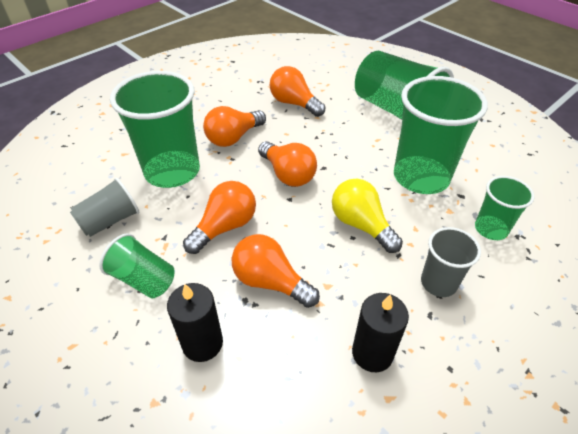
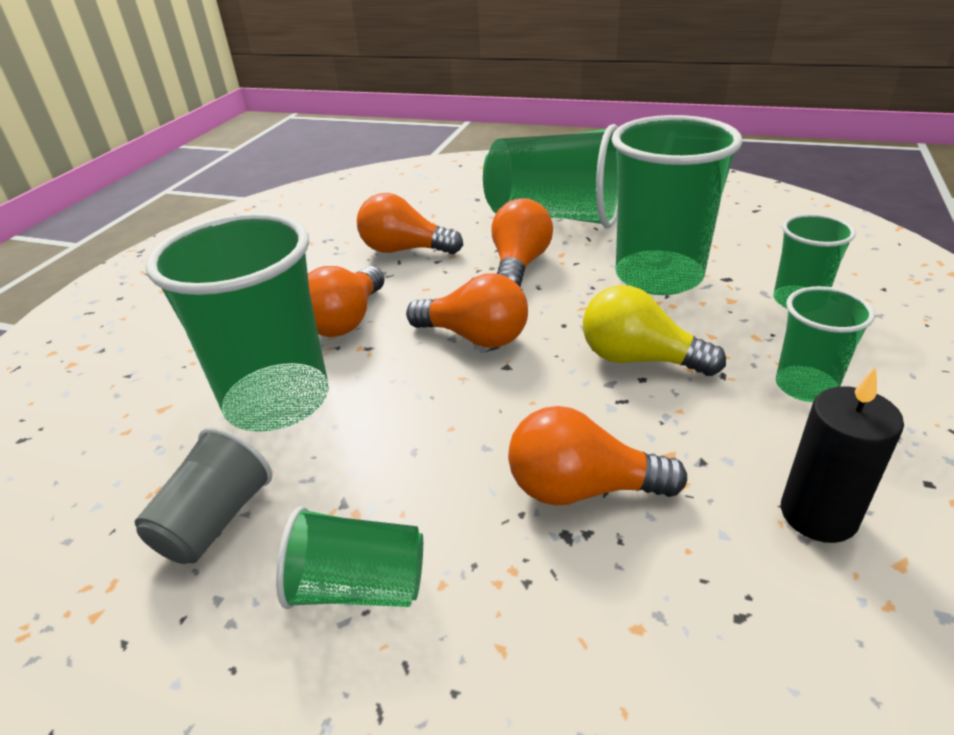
camera: 25 degrees left, 10 degrees down
black candle [167,283,223,362] -> none
orange light bulb [183,181,256,254] -> orange light bulb moved to [492,198,553,287]
grey cup [421,227,481,297] -> green cup [776,286,875,402]

